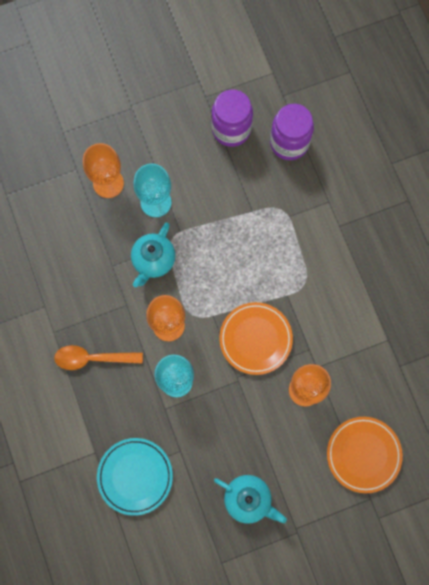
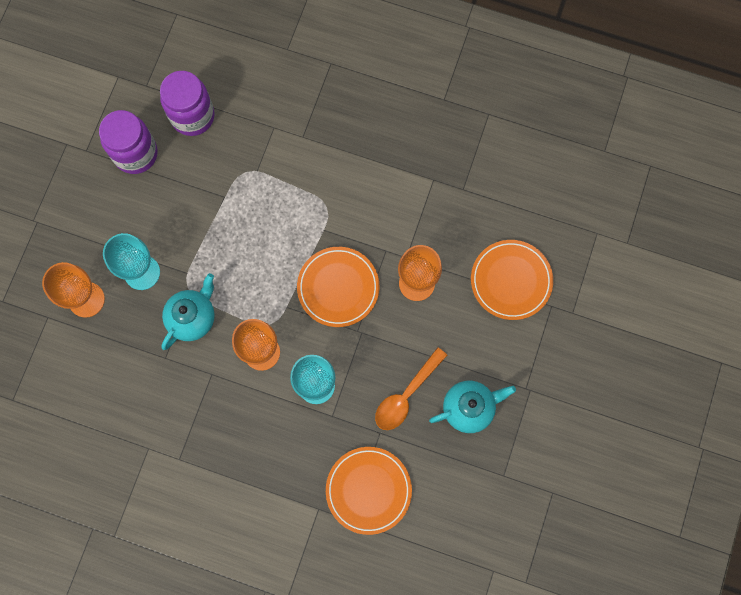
camera: 50 degrees left, 0 degrees up
orange spoon [54,345,143,370] -> orange spoon moved to [375,347,447,430]
turquoise plate [97,438,173,516] -> orange plate [326,447,412,535]
turquoise teapot [131,222,175,287] -> turquoise teapot turned 120 degrees counterclockwise [161,273,215,350]

